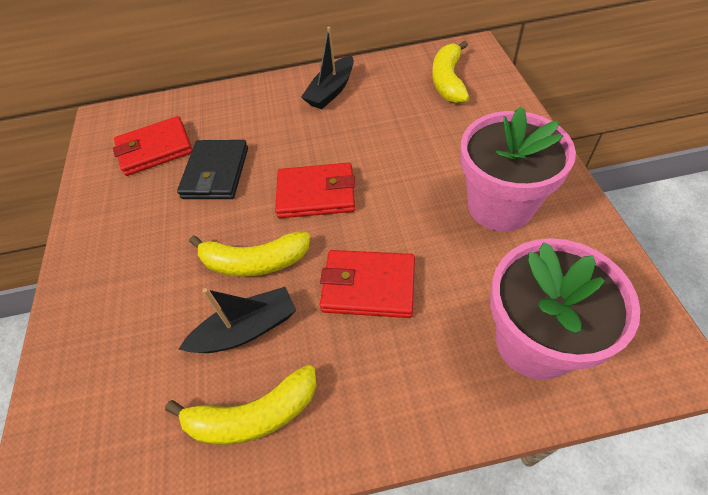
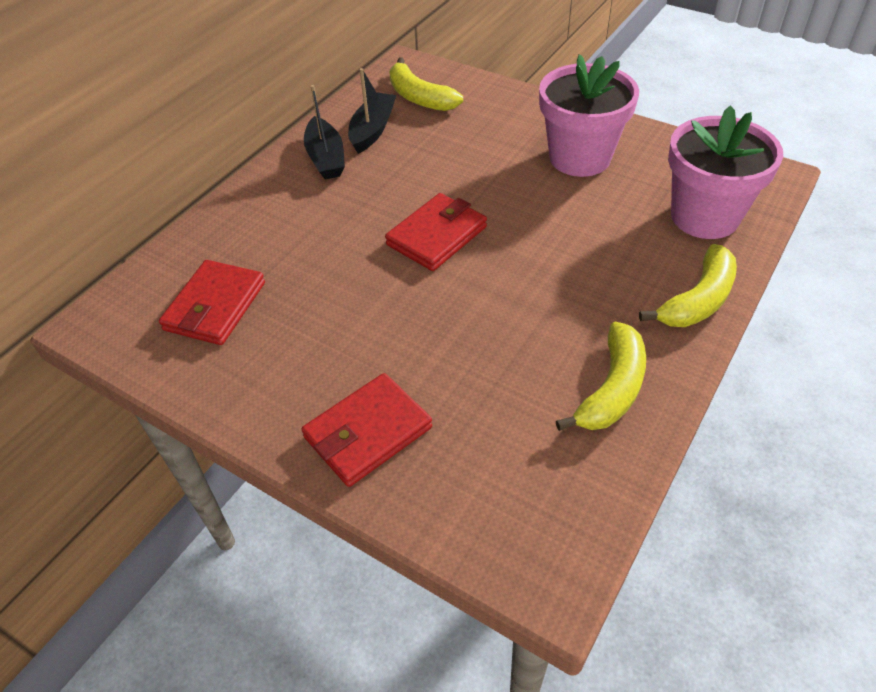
camera: 50 degrees left, 5 degrees down
black wallet [177,140,248,199] -> none
black boat [178,287,296,353] -> black boat moved to [348,68,396,154]
yellow banana [189,232,310,277] -> yellow banana moved to [639,244,737,327]
red wallet [320,250,415,318] -> red wallet moved to [301,373,432,487]

